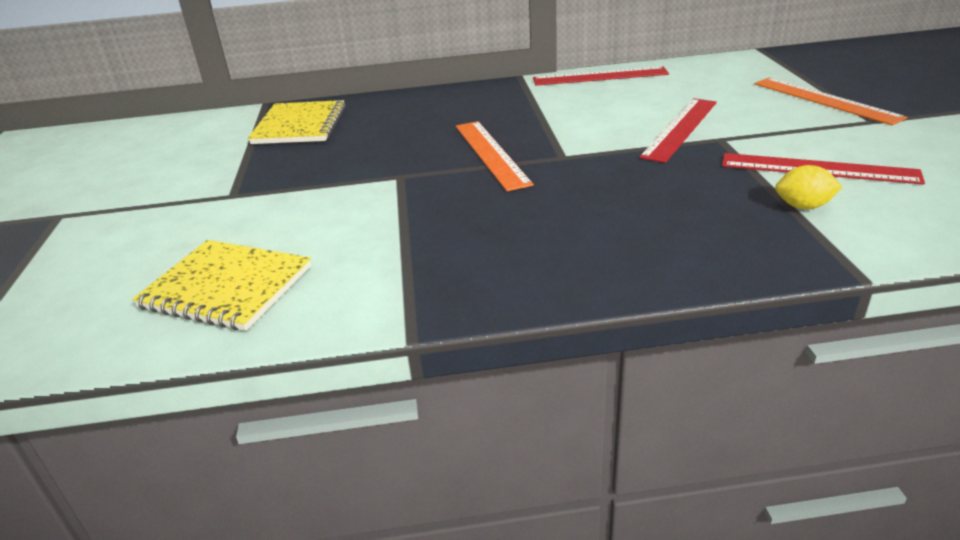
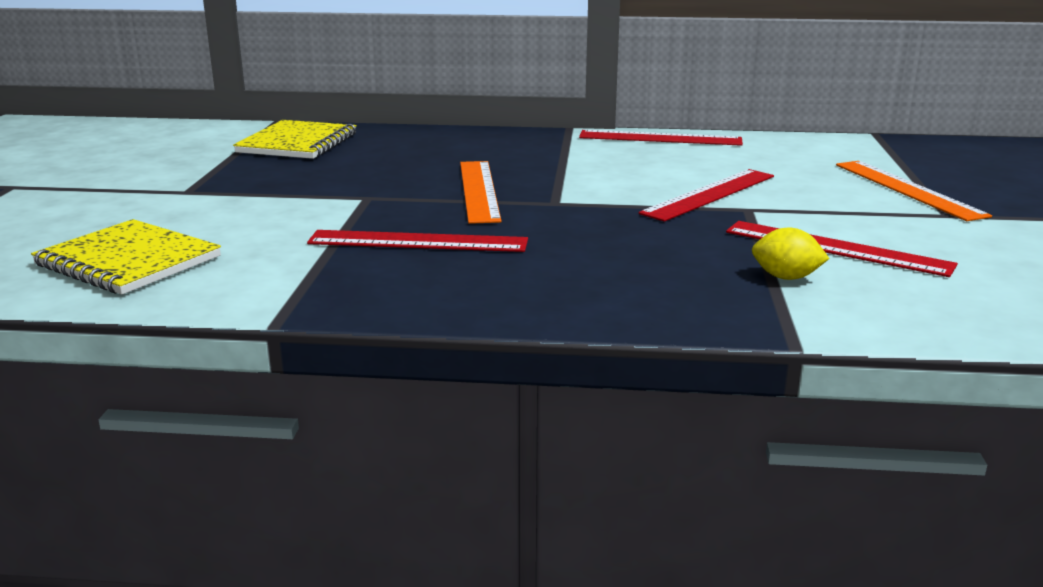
camera: 10 degrees right, 10 degrees down
none -> red ruler [307,230,528,252]

